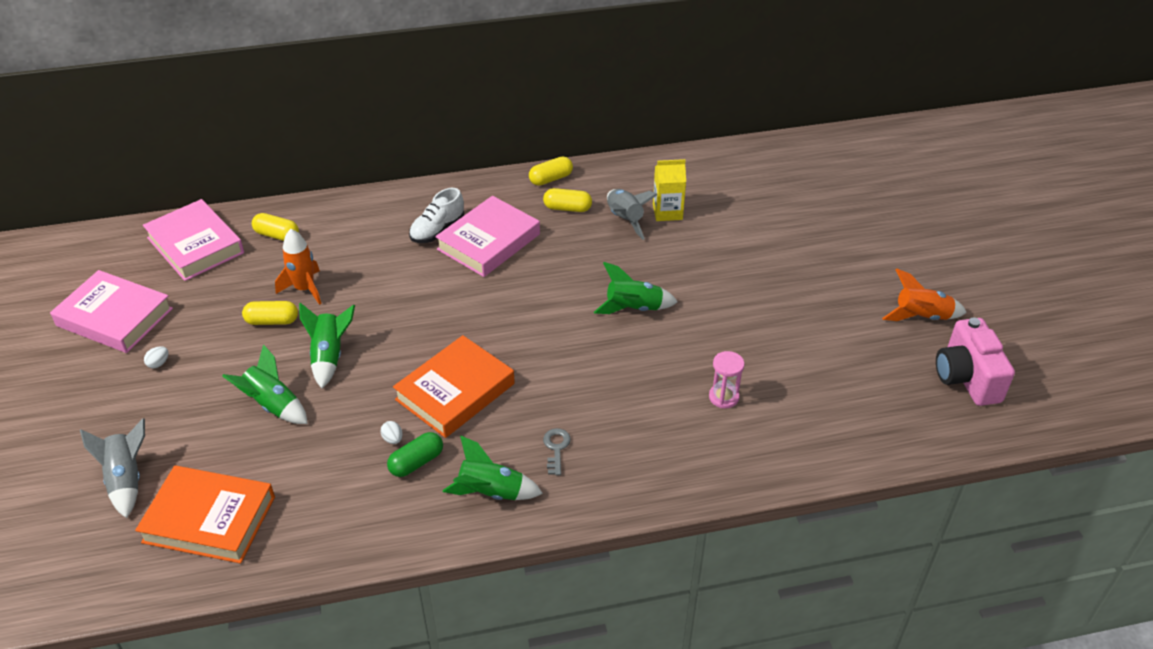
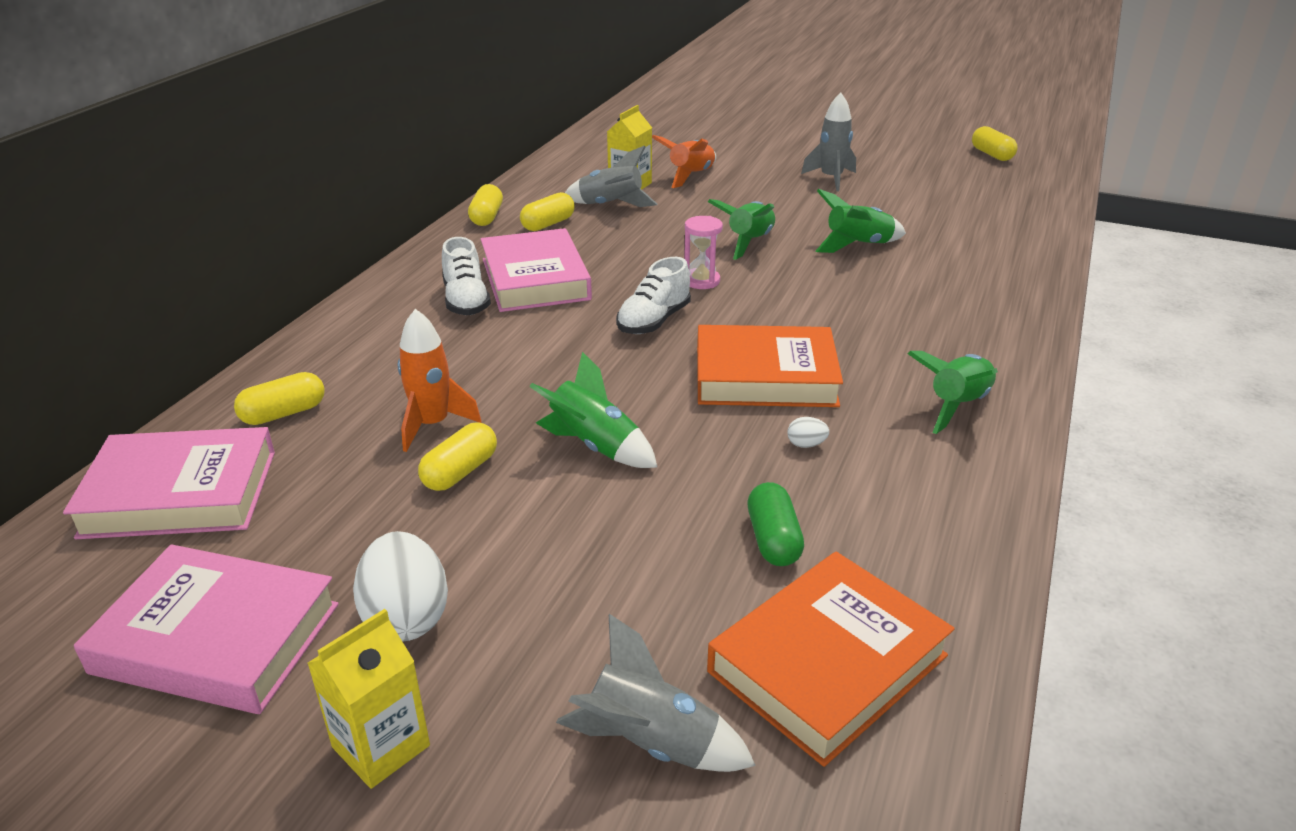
camera: 55 degrees left, 10 degrees down
pink book [50,270,173,353] -> pink book turned 45 degrees clockwise [74,544,339,714]
white egg [144,346,169,368] -> white egg [353,531,448,642], size x2.33
green rocket [222,344,308,424] -> green rocket moved to [816,189,906,253]
green capsule [387,432,443,477] -> green capsule moved to [747,482,804,566]
orange book [393,335,515,438] -> orange book turned 75 degrees counterclockwise [697,325,843,407]
grey key [543,428,571,475] -> none
pink hourglass [709,351,745,408] -> pink hourglass moved to [684,216,723,289]
orange rocket [882,269,967,321] -> orange rocket moved to [652,135,716,188]
pink camera [936,318,1015,406] -> yellow capsule [972,126,1018,161]
none -> yellow carton [307,609,430,789]
none -> white shoe [616,257,691,334]
none -> grey rocket [801,93,856,191]

